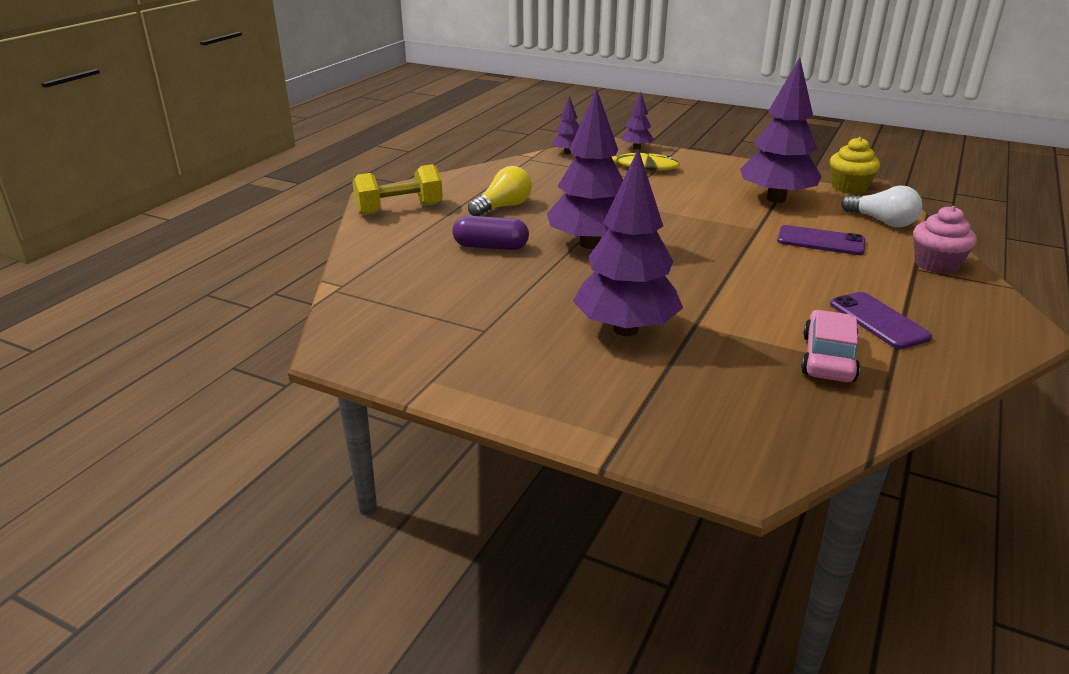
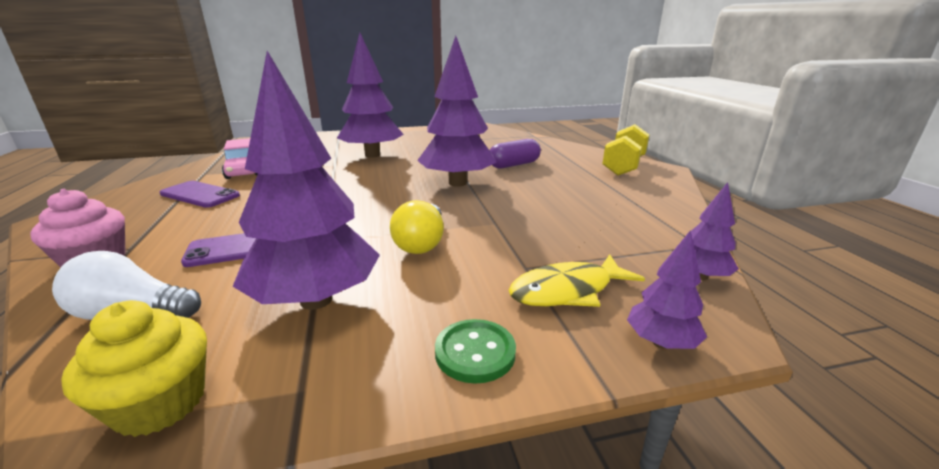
camera: 140 degrees right, 5 degrees down
yellow light bulb [468,166,532,216] -> yellow light bulb moved to [390,200,444,254]
none -> green button [435,319,516,383]

